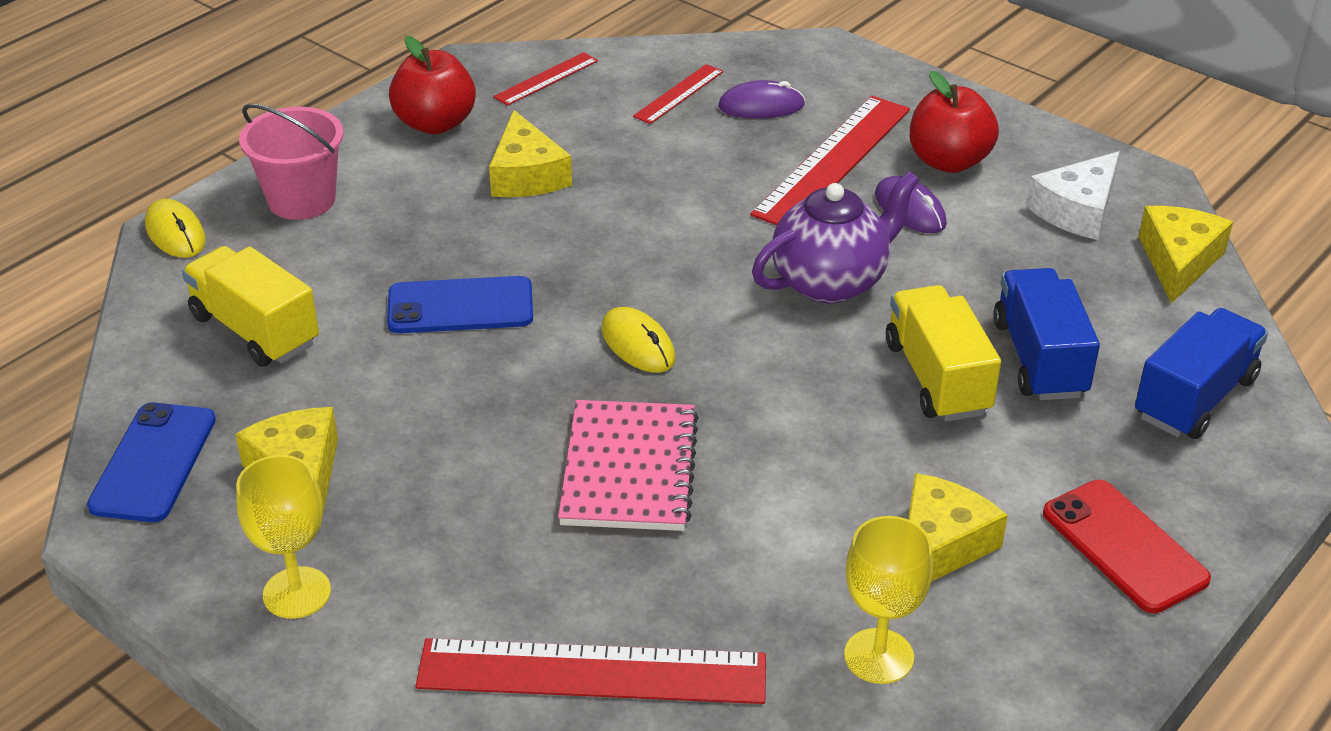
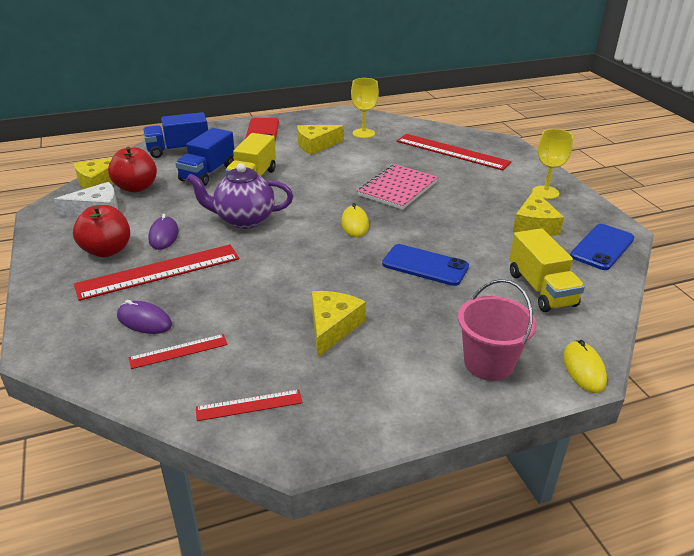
camera: 150 degrees left, 5 degrees down
red apple [389,36,476,134] -> red apple moved to [108,147,157,192]

